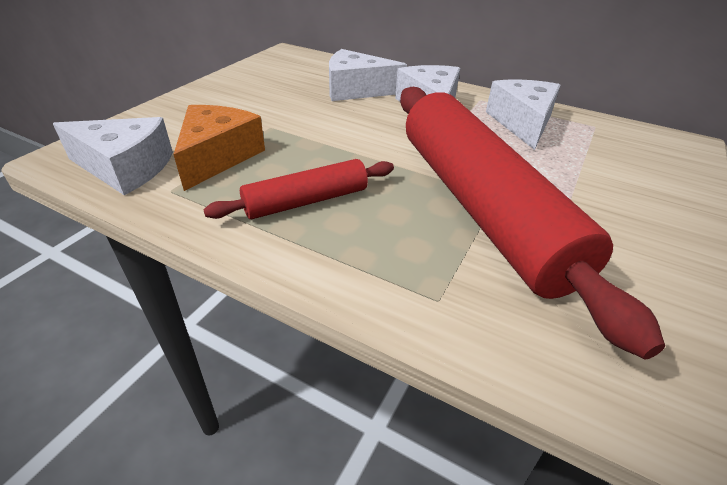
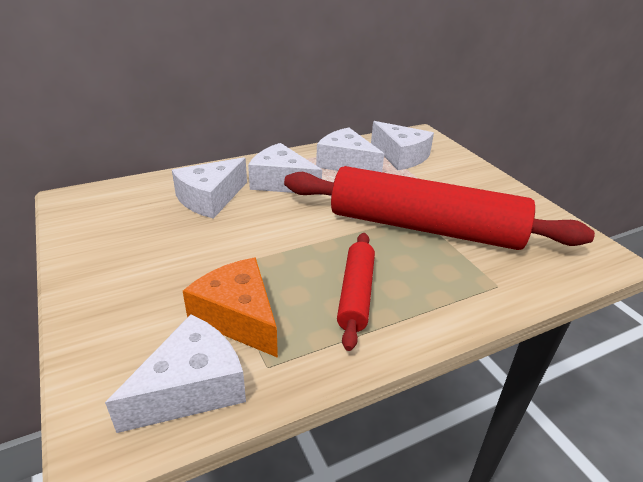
camera: 55 degrees left, 5 degrees down
none -> white cheese [371,121,434,170]

